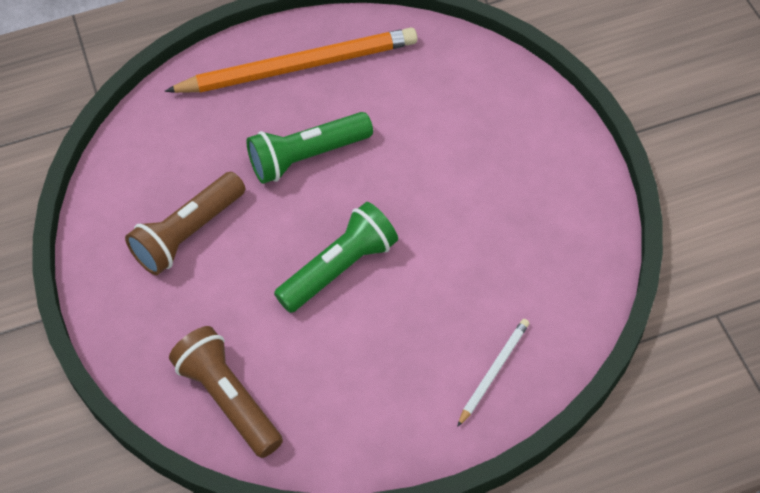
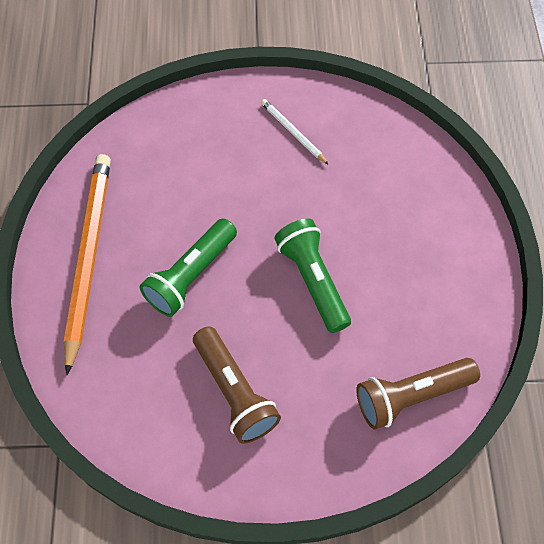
camera: 75 degrees left, 5 degrees up
green flashlight [246,112,373,184] -> green flashlight turned 45 degrees clockwise [140,218,237,317]
white pencil [457,319,529,427] -> white pencil moved to [261,99,329,165]

